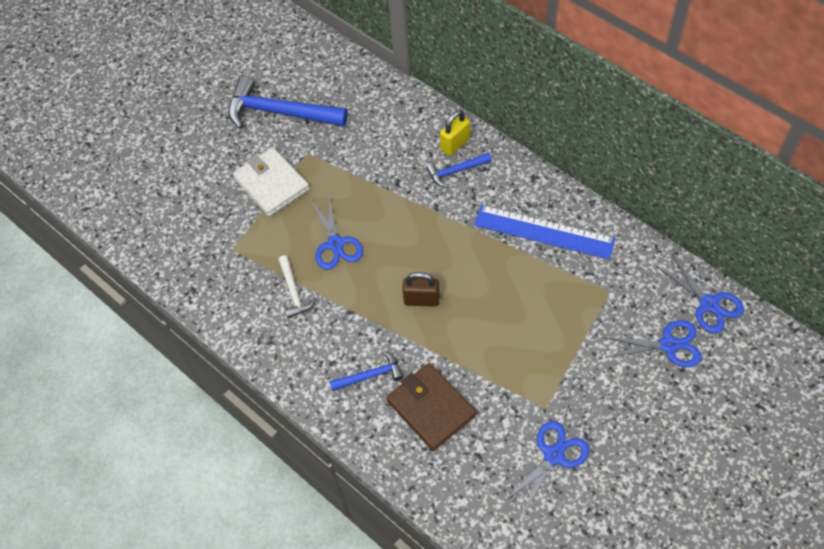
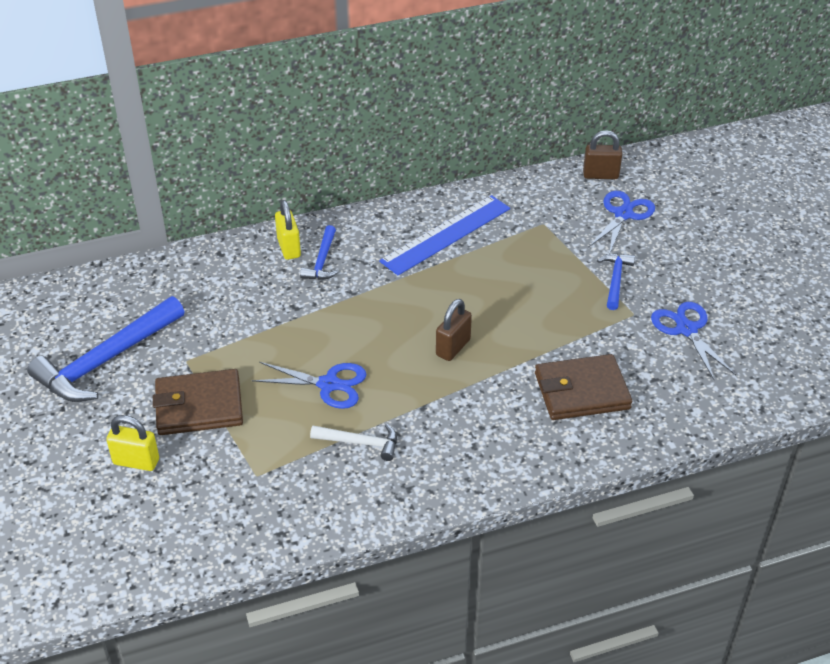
camera: 65 degrees left, 15 degrees down
white wallet [233,147,310,216] -> brown wallet [153,369,243,435]
blue hammer [329,351,404,391] -> blue hammer moved to [597,253,635,310]
blue scissors [656,254,744,333] -> brown padlock [583,130,622,179]
none -> yellow padlock [106,415,159,471]

